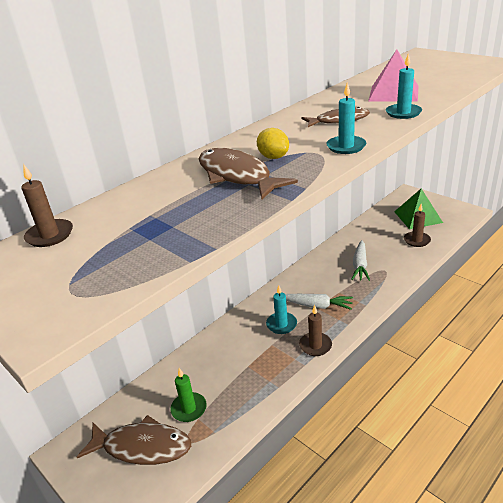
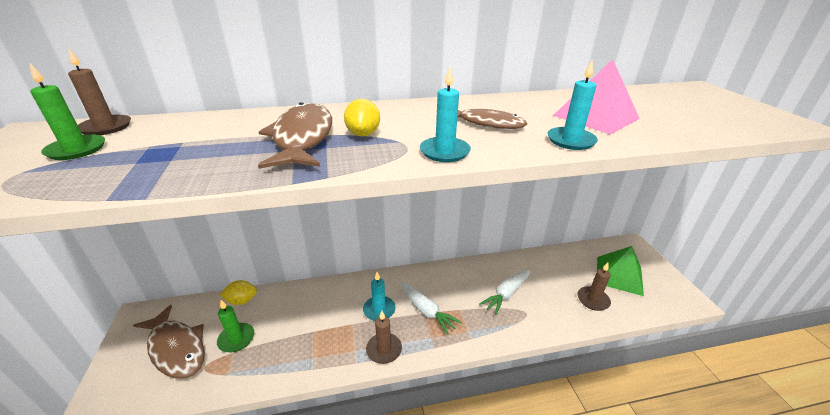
camera: 30 degrees right, 0 degrees up
none -> green candle [30,63,105,160]
none -> yellow lemon [220,280,257,305]

